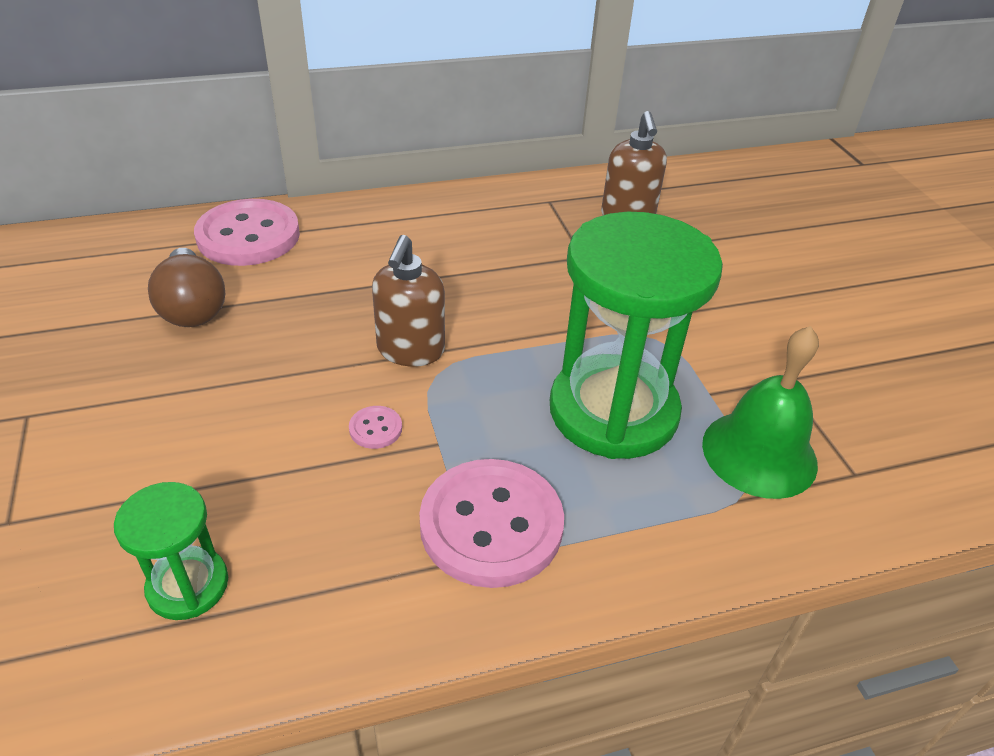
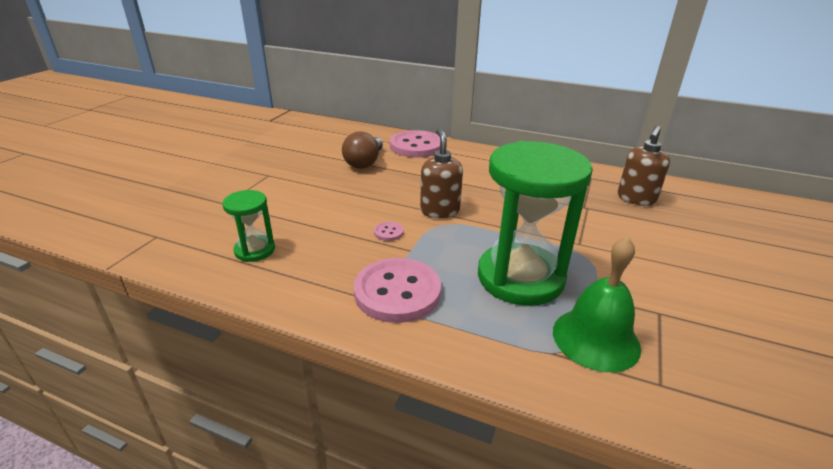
camera: 40 degrees right, 10 degrees down
brown soap dispenser [372,235,445,367] -> brown soap dispenser turned 120 degrees clockwise [420,129,463,218]

